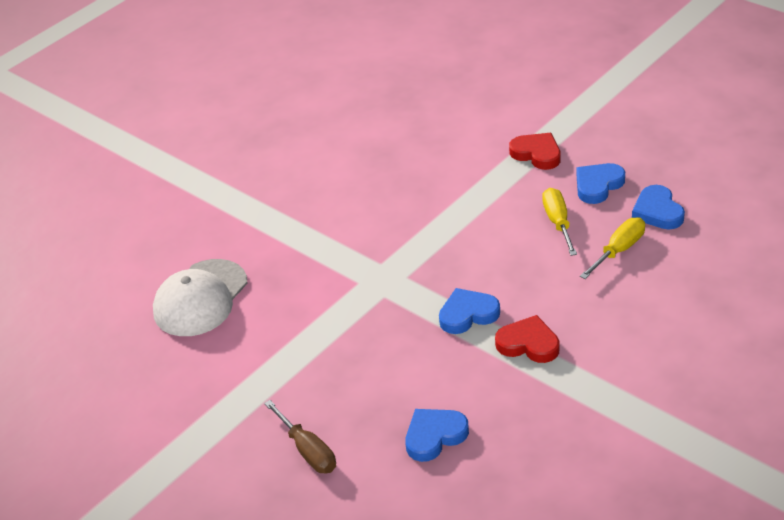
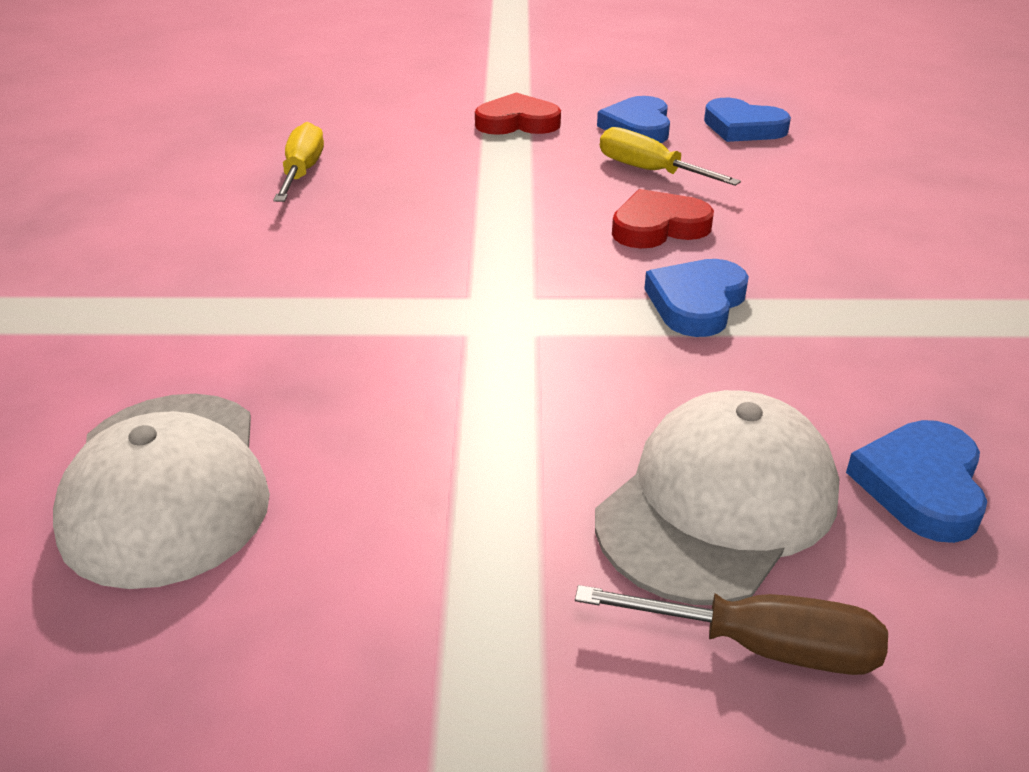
camera: 45 degrees left, 5 degrees down
red heart [495,315,559,363] -> red heart moved to [612,189,714,248]
yellow screwdriver [580,217,645,279] -> yellow screwdriver moved to [273,122,324,202]
none -> white cap [595,390,839,605]

